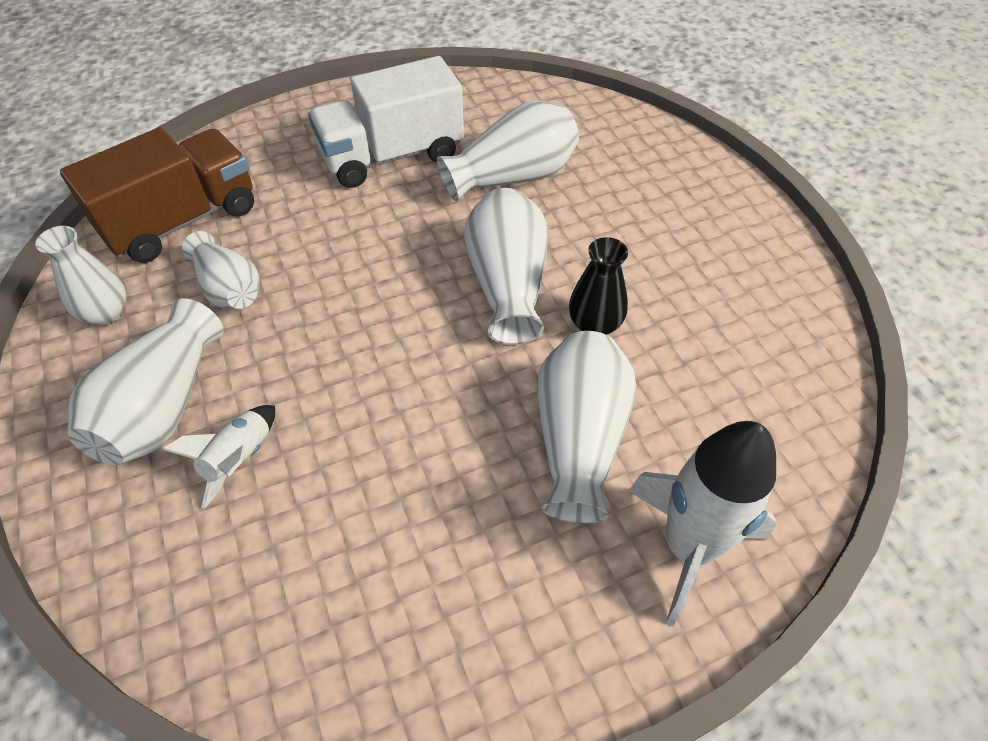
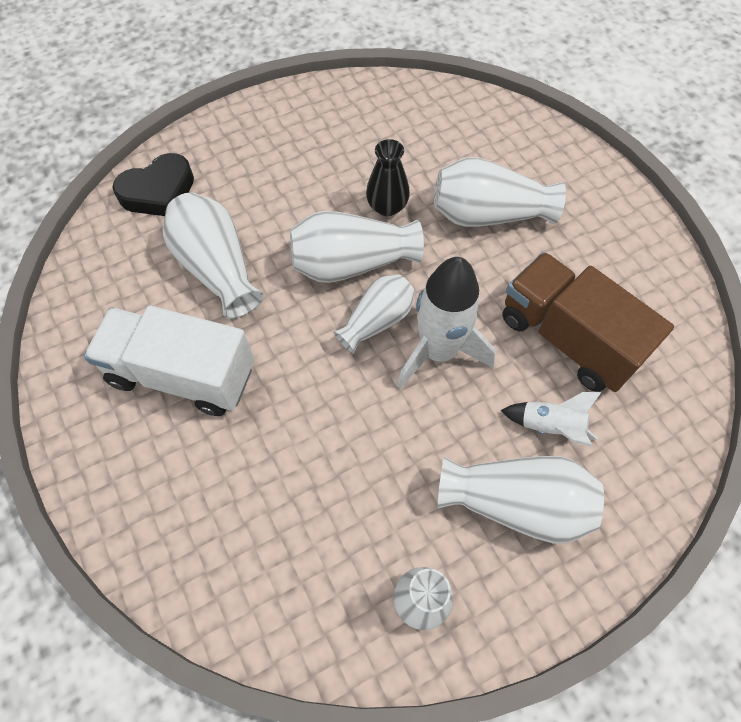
camera: 95 degrees left, 10 degrees up
brown truck [60,127,254,263] -> brown truck moved to [502,252,674,392]
white vase [182,231,260,310] -> white vase moved to [333,274,415,354]
white truck [308,56,464,188] -> white truck turned 135 degrees clockwise [84,306,254,416]
white rocket [629,421,777,626] -> white rocket moved to [397,257,496,389]
none -> black heart [112,153,194,216]

